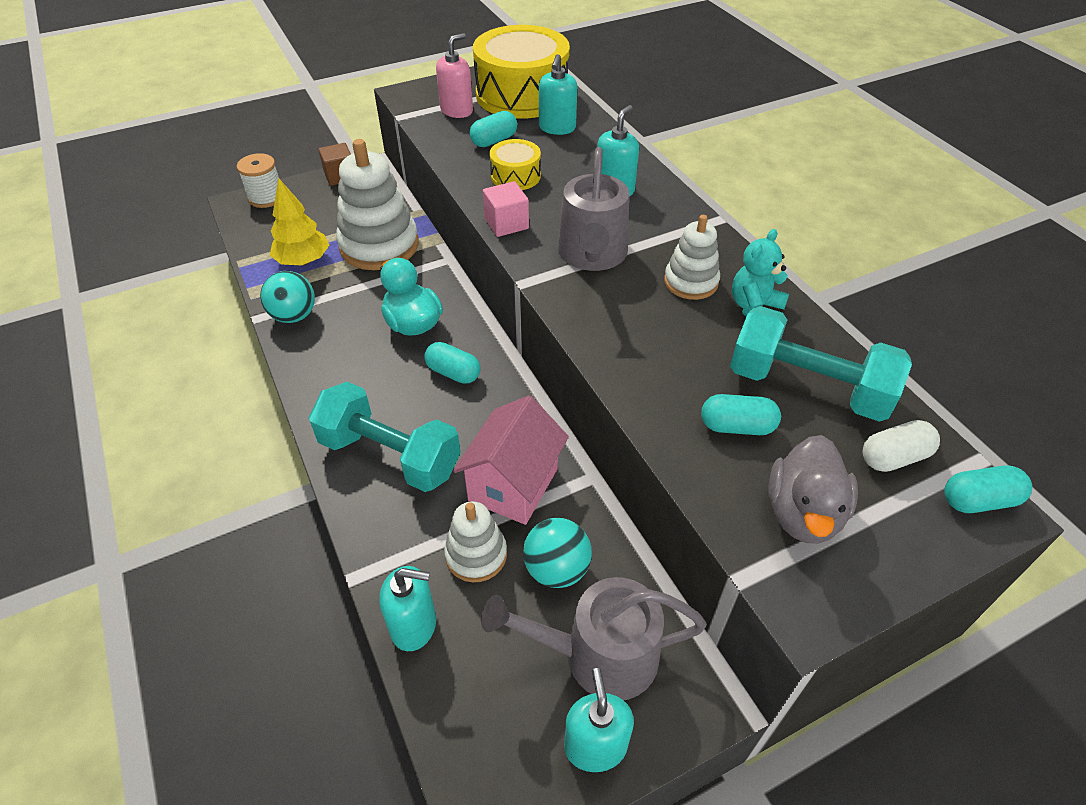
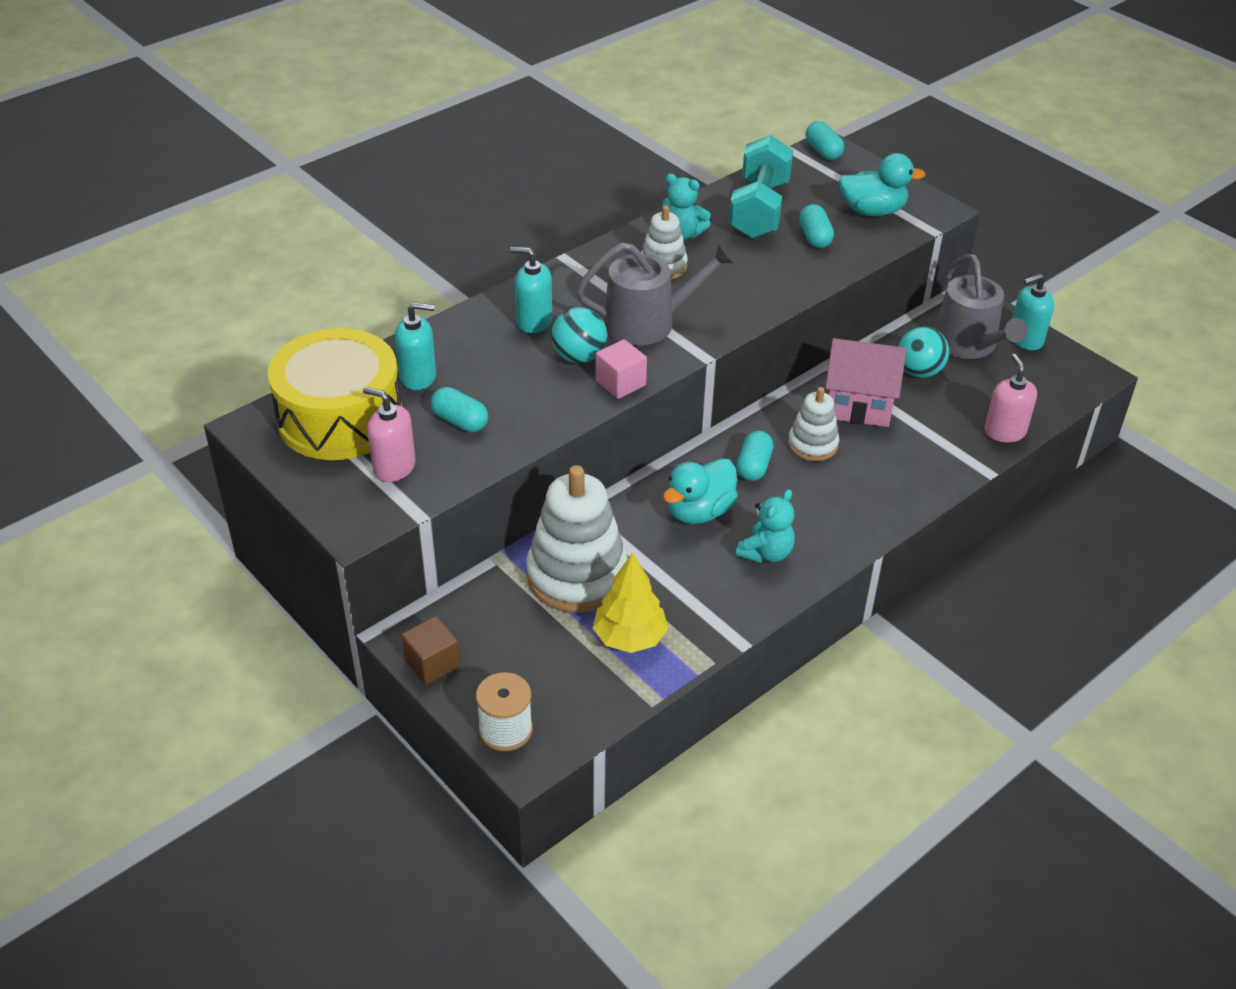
camera: 105 degrees left, 5 degrees down
turquoise ball [260,271,315,323] -> turquoise ball moved to [551,307,607,363]
turquoise dumbbell [309,382,461,492] -> none
turquoise soap dispenser [379,566,436,651] -> pink soap dispenser [984,354,1037,442]
white stacking toy [444,501,507,582] -> white stacking toy moved to [788,387,839,461]
yellow drum [489,139,541,190] -> none
grey duck [768,435,858,544] -> turquoise duck [839,153,926,216]
white capsule [863,420,940,472] -> none
none -> turquoise teddy bear [736,489,795,563]

